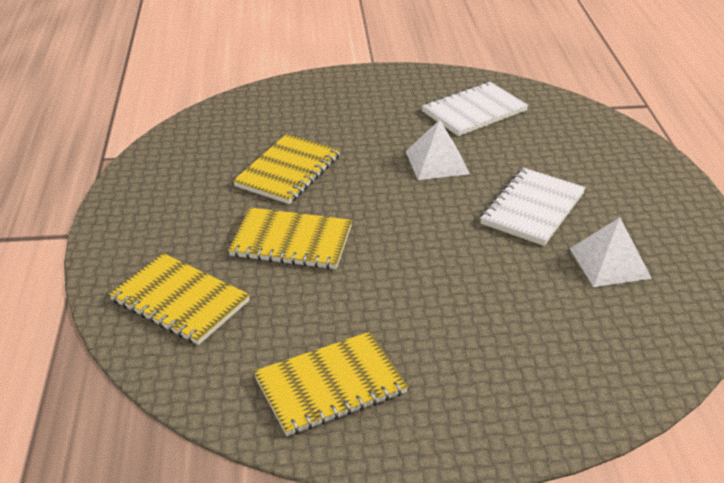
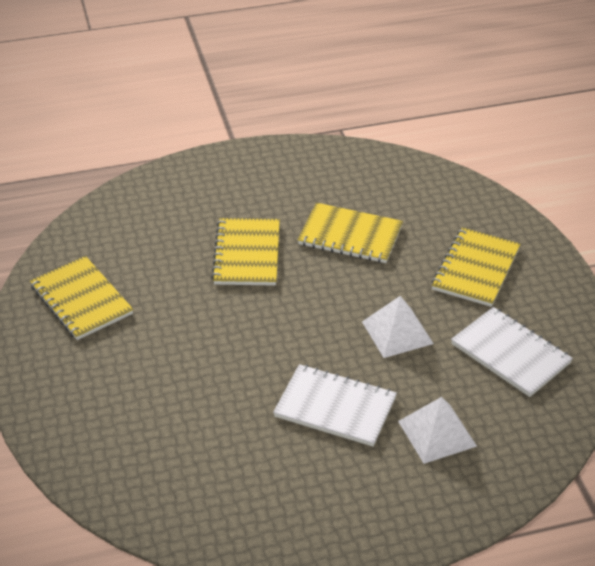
camera: 80 degrees right, 5 degrees up
yellow notebook [109,253,250,345] -> yellow notebook moved to [431,227,520,307]
white pyramid [570,217,652,287] -> white pyramid moved to [398,397,477,464]

